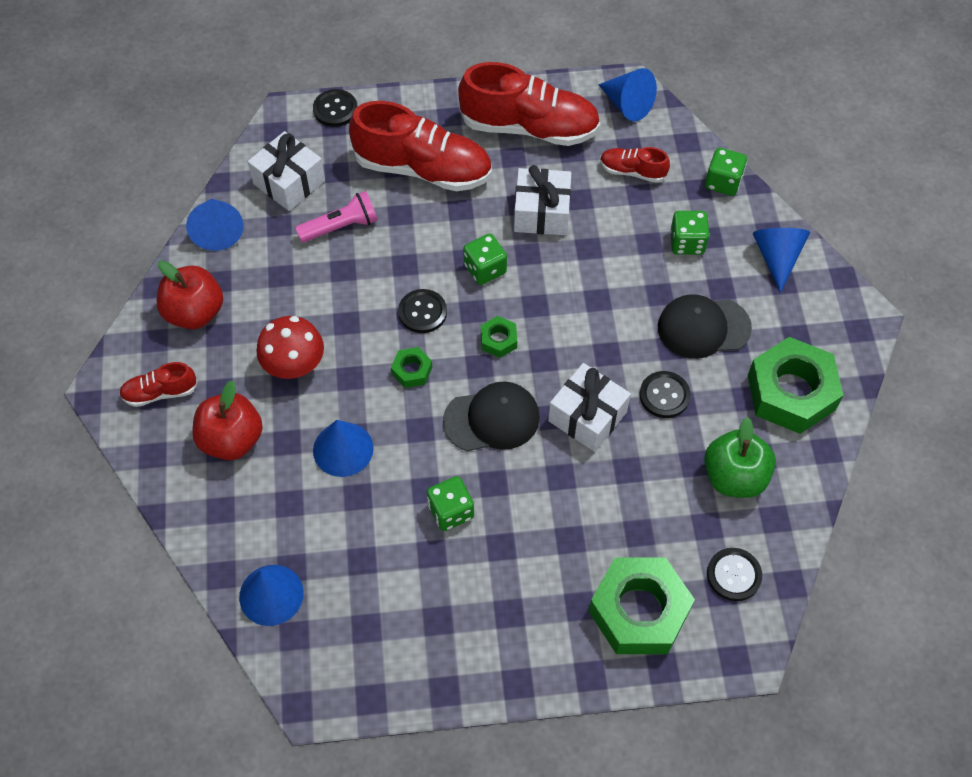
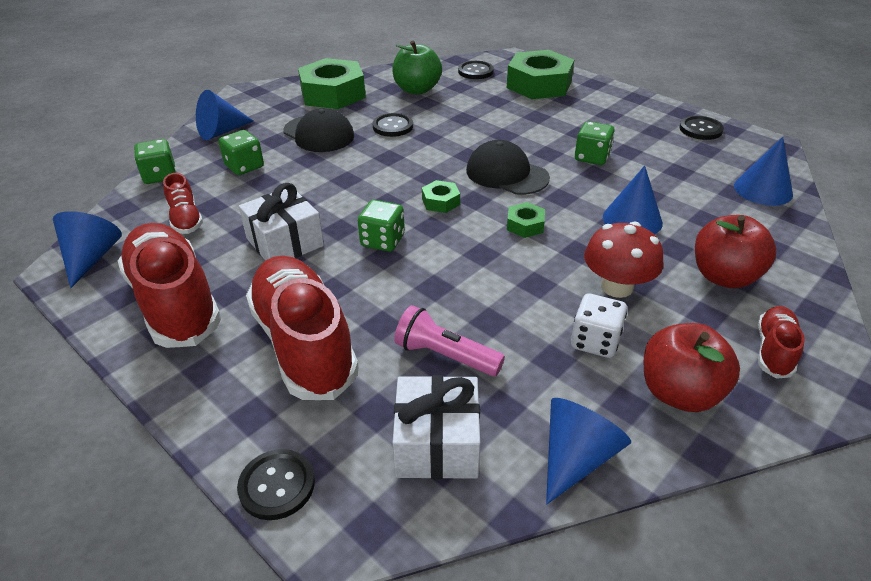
camera: 130 degrees left, 20 degrees down
red shoe [119,362,198,407] -> red shoe turned 105 degrees counterclockwise [758,306,805,379]
black button [398,289,447,333] -> black button moved to [679,116,724,140]
white gift [548,363,631,452] -> none
none -> white dice [571,293,627,358]

